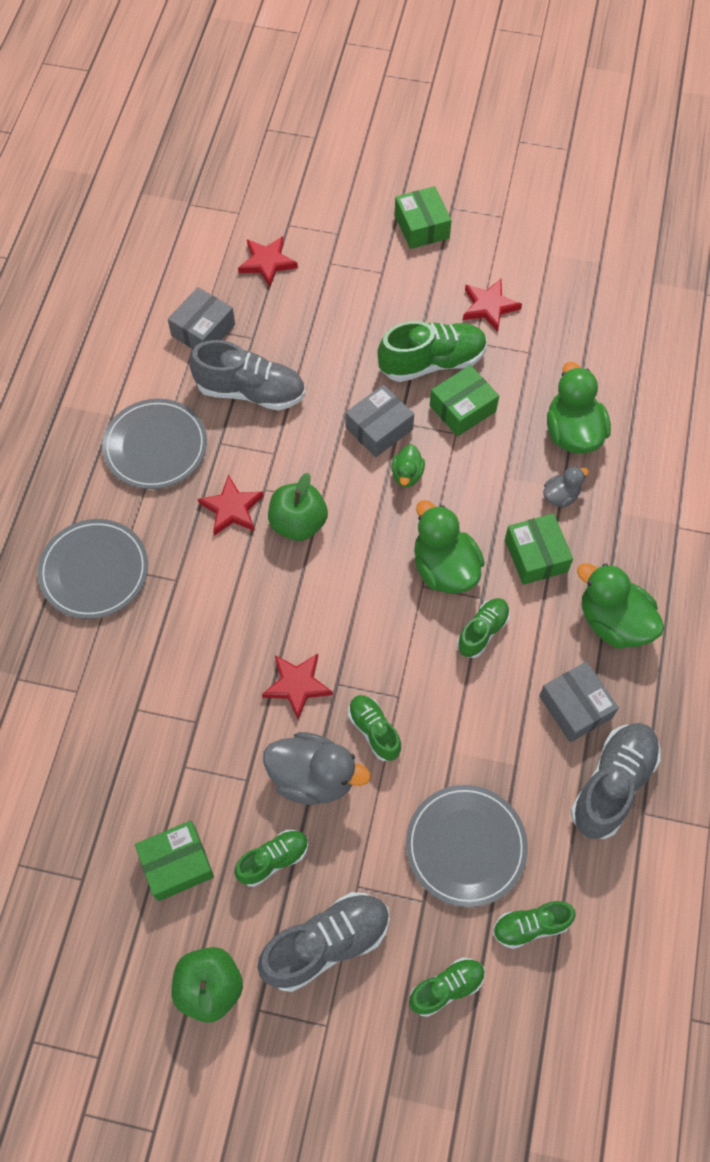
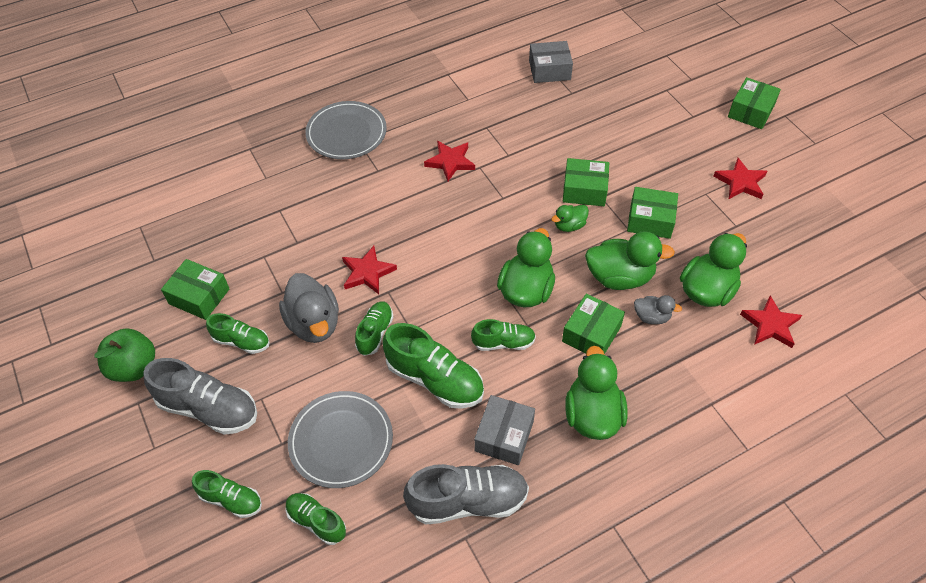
camera: 50 degrees right, 10 degrees down
grey plate [102,399,207,489] -> none
grey shoe [190,340,305,410] -> none
red star [238,236,298,287] -> red star moved to [740,295,802,348]
green apple [268,473,328,541] -> none
grey box [345,385,414,457] -> green box [563,158,609,206]
green shoe [377,321,487,382] -> green shoe moved to [383,323,484,409]
none -> green duck [585,231,675,290]

